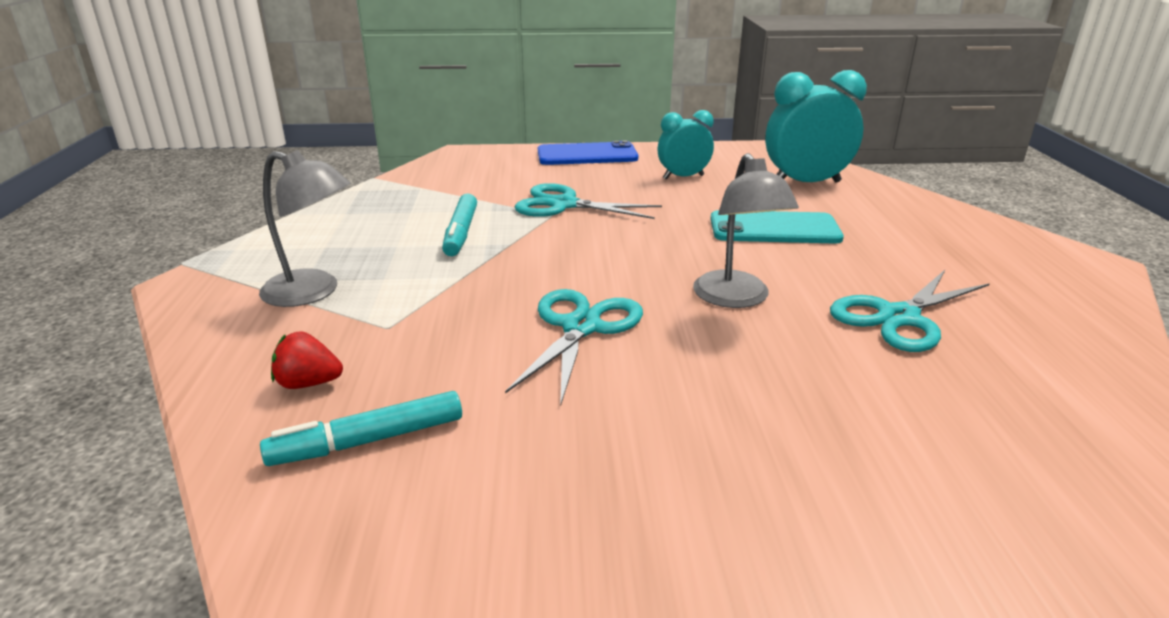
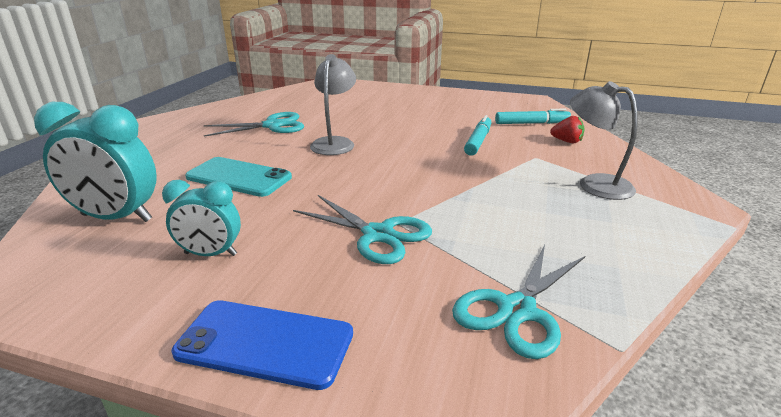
camera: 160 degrees left, 0 degrees up
turquoise marker [442,193,477,256] -> turquoise marker moved to [464,115,491,156]
turquoise scissors [505,289,643,407] -> turquoise scissors moved to [452,245,585,359]

